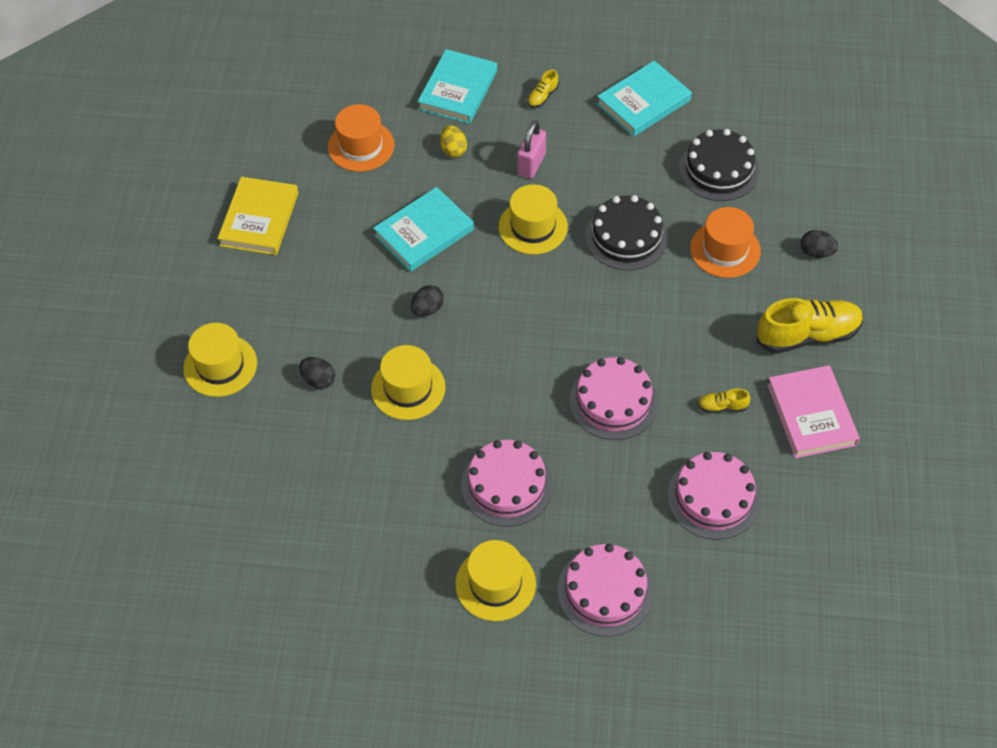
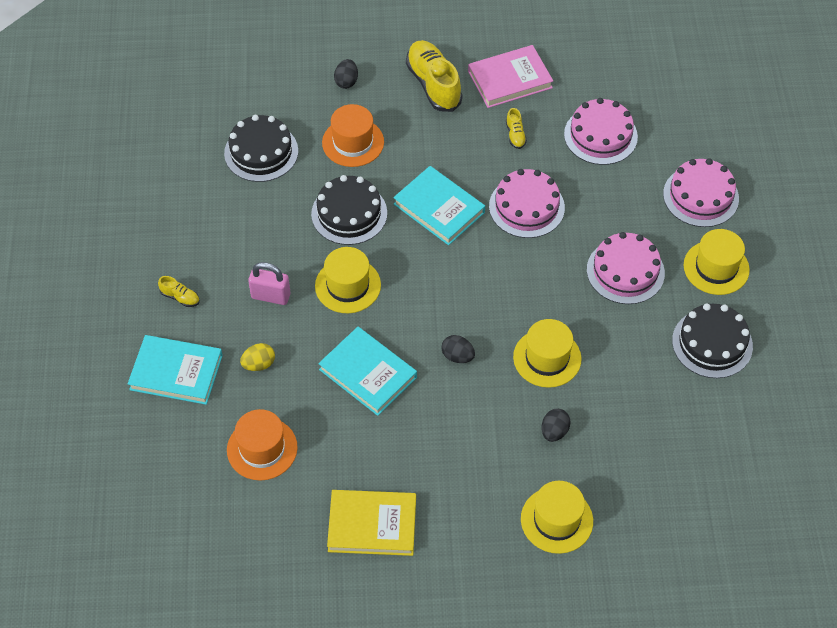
camera: 100 degrees left, 0 degrees up
turquoise book [597,61,692,137] -> turquoise book moved to [393,166,485,245]
none -> black cake [672,303,753,378]

